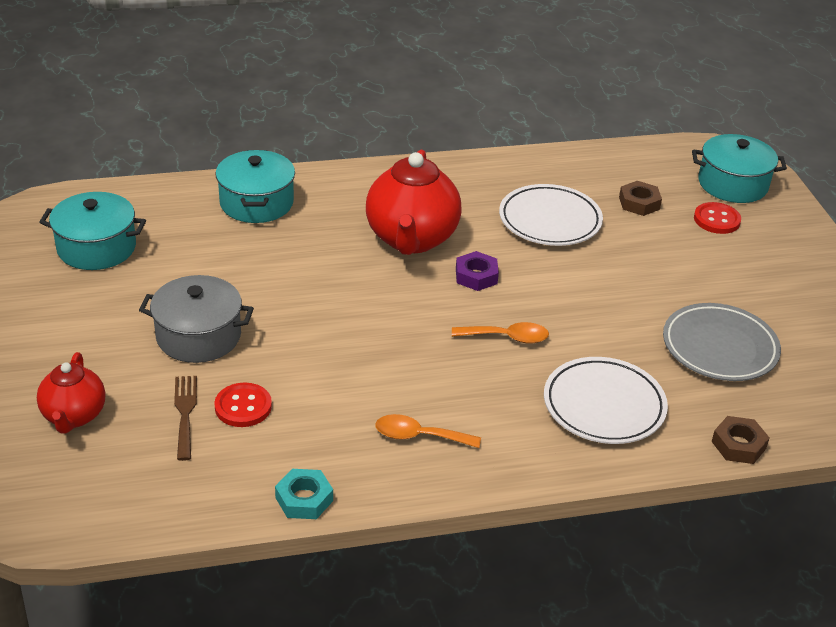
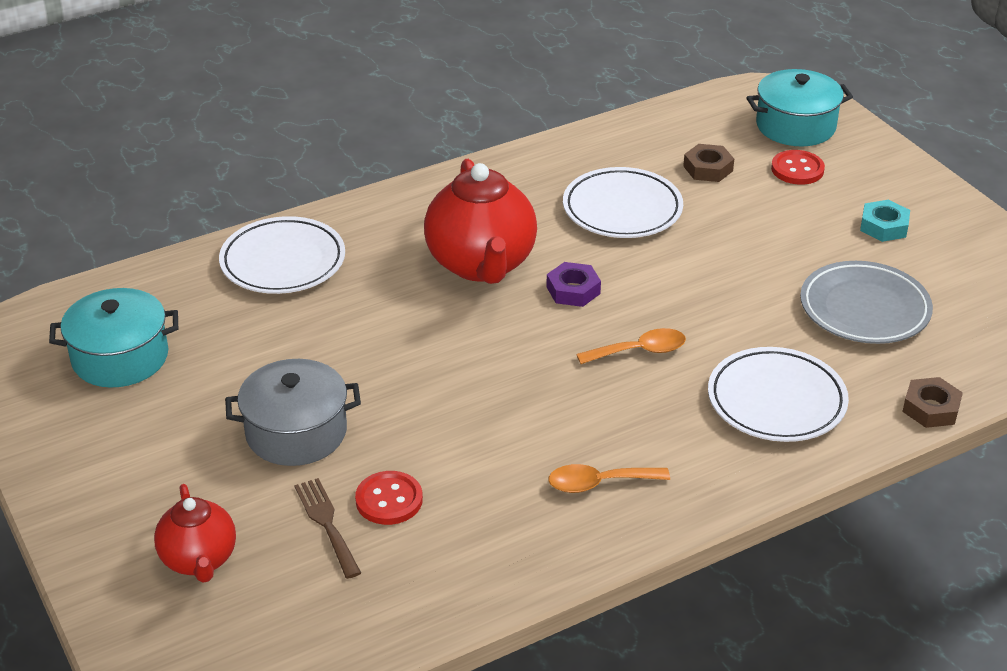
camera: 15 degrees left, 0 degrees up
turquoise pot [215,150,295,223] -> white plate [219,216,345,294]
turquoise nut [275,469,333,519] -> turquoise nut moved to [860,200,910,242]

